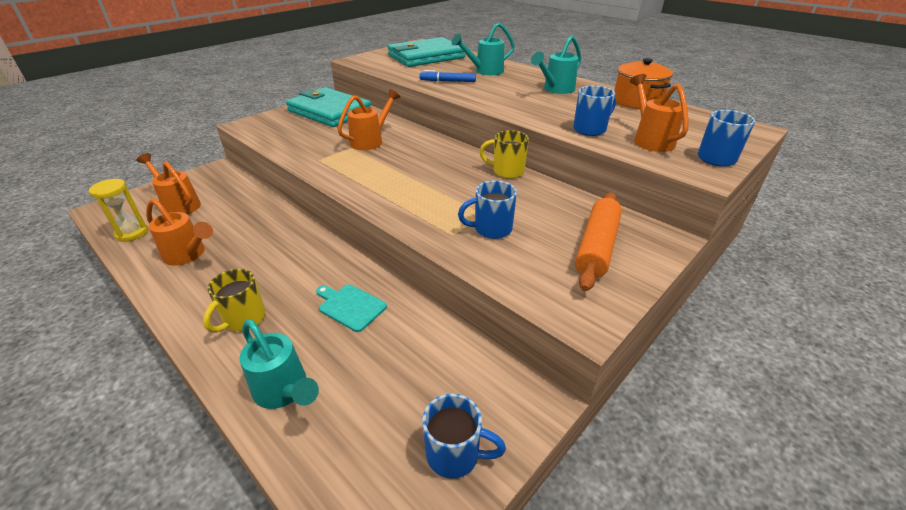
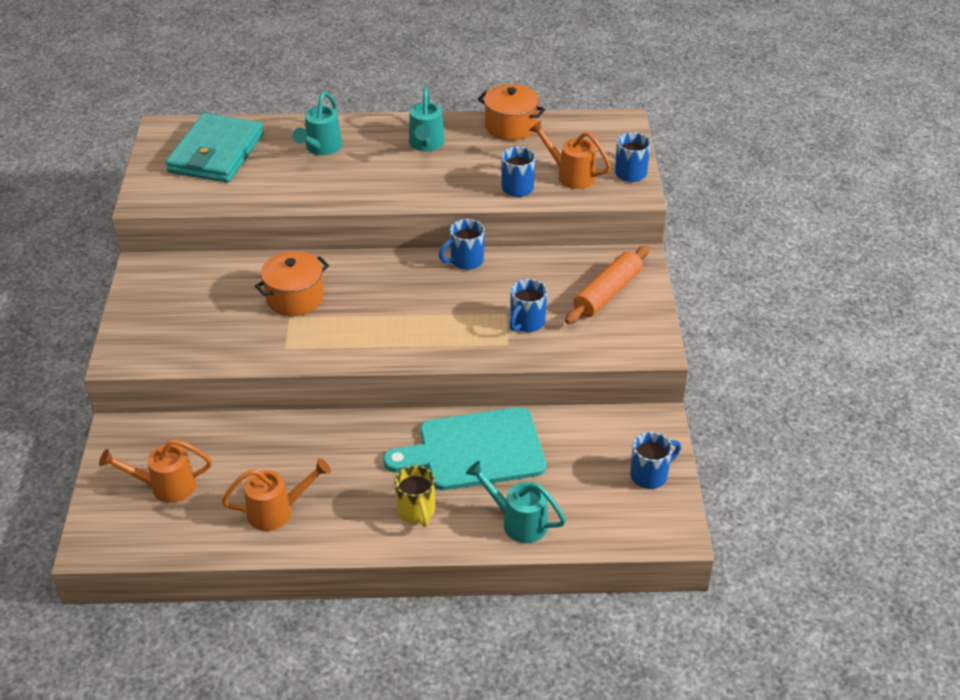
camera: 45 degrees left, 5 degrees up
yellow hourglass [89,179,148,242] -> none
turquoise watering can [239,319,319,409] -> turquoise watering can turned 150 degrees counterclockwise [466,461,566,543]
turquoise wallet [286,87,371,127] -> none
turquoise cutting board [316,285,387,332] -> turquoise cutting board [383,407,546,490], size x2.16
orange watering can [337,89,400,150] -> orange pot [255,251,329,316]
blue marker [419,70,476,82] -> none
yellow mug [479,130,529,179] -> blue mug [439,219,485,270]
orange rolling pin [575,192,622,291] -> orange rolling pin turned 60 degrees clockwise [565,246,649,324]

